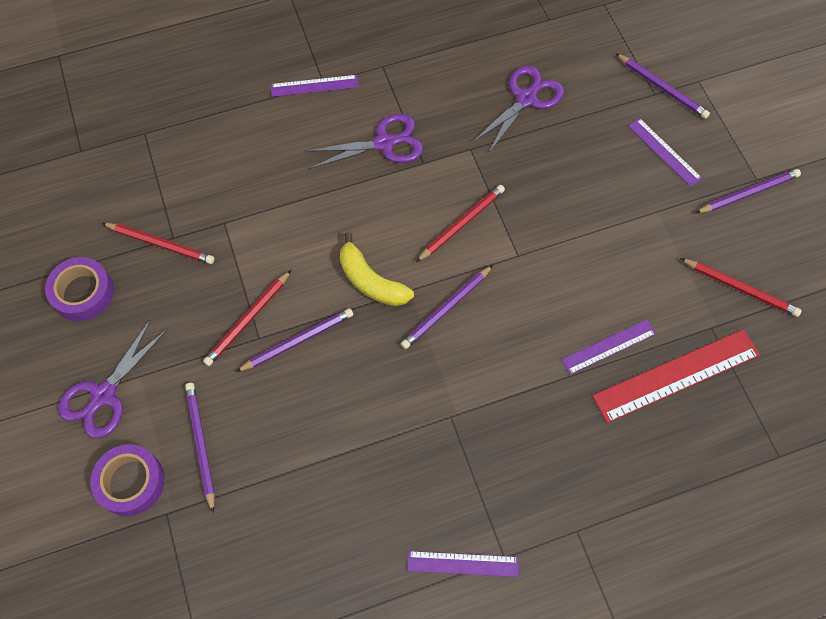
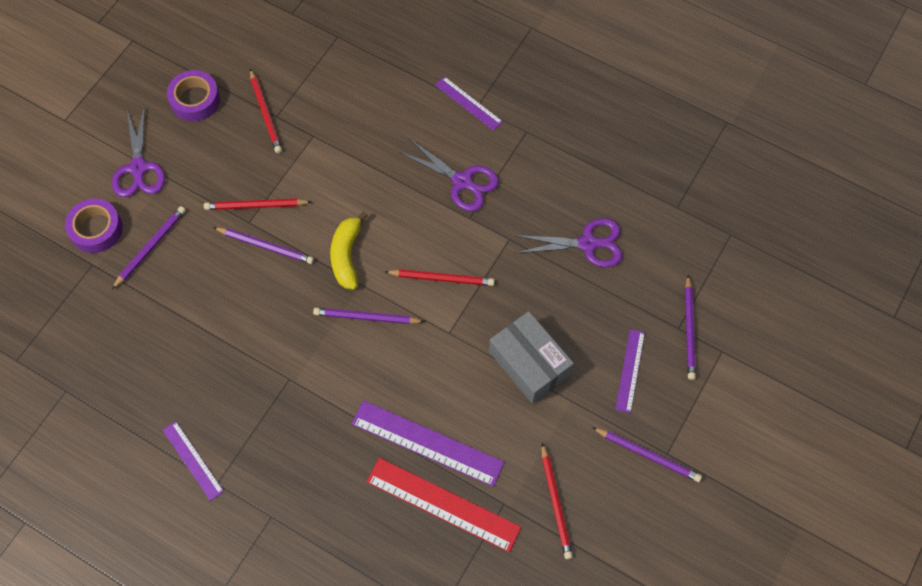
camera: 50 degrees right, 0 degrees up
purple scissors [58,319,168,439] -> purple scissors turned 90 degrees counterclockwise [112,105,165,197]
purple ruler [561,319,656,375] -> purple ruler [352,400,504,487], size x1.73
none -> grey box [489,311,574,404]

